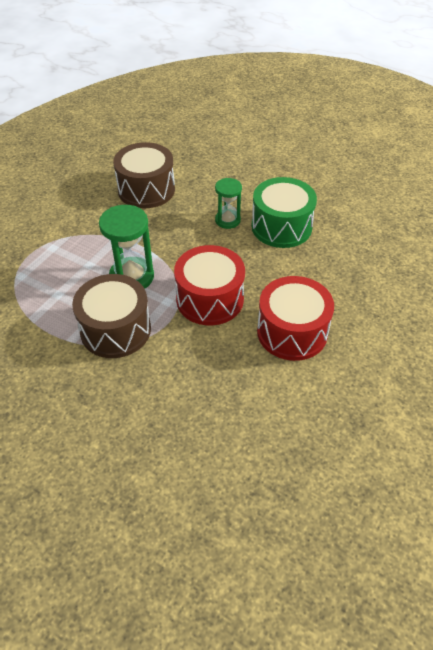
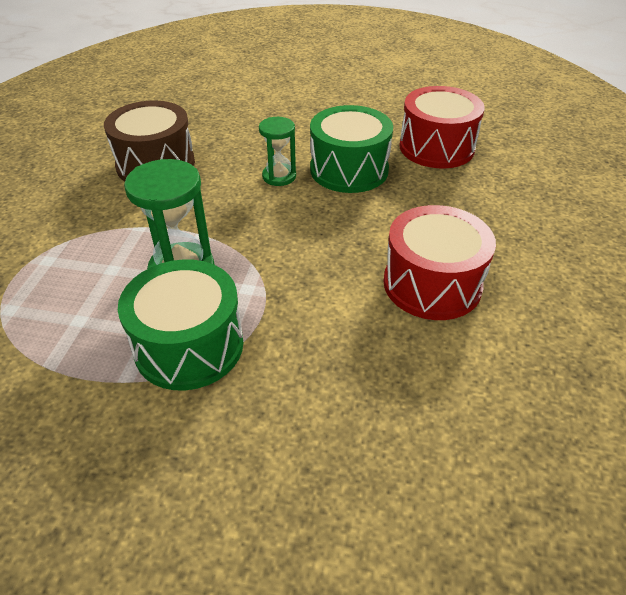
camera: 20 degrees left, 5 degrees down
brown drum [72,274,151,358] -> green drum [118,259,243,391]
red drum [174,245,245,325] -> red drum moved to [400,86,485,168]

